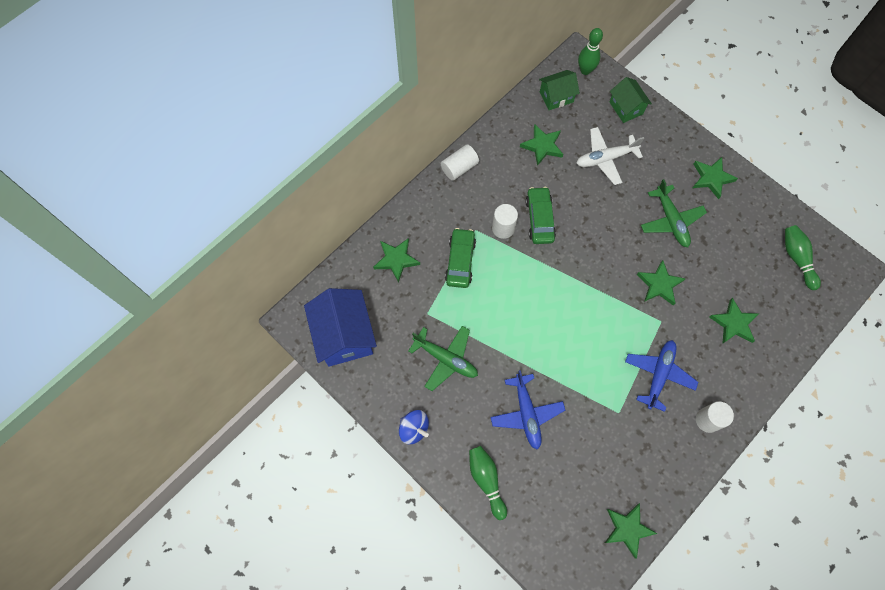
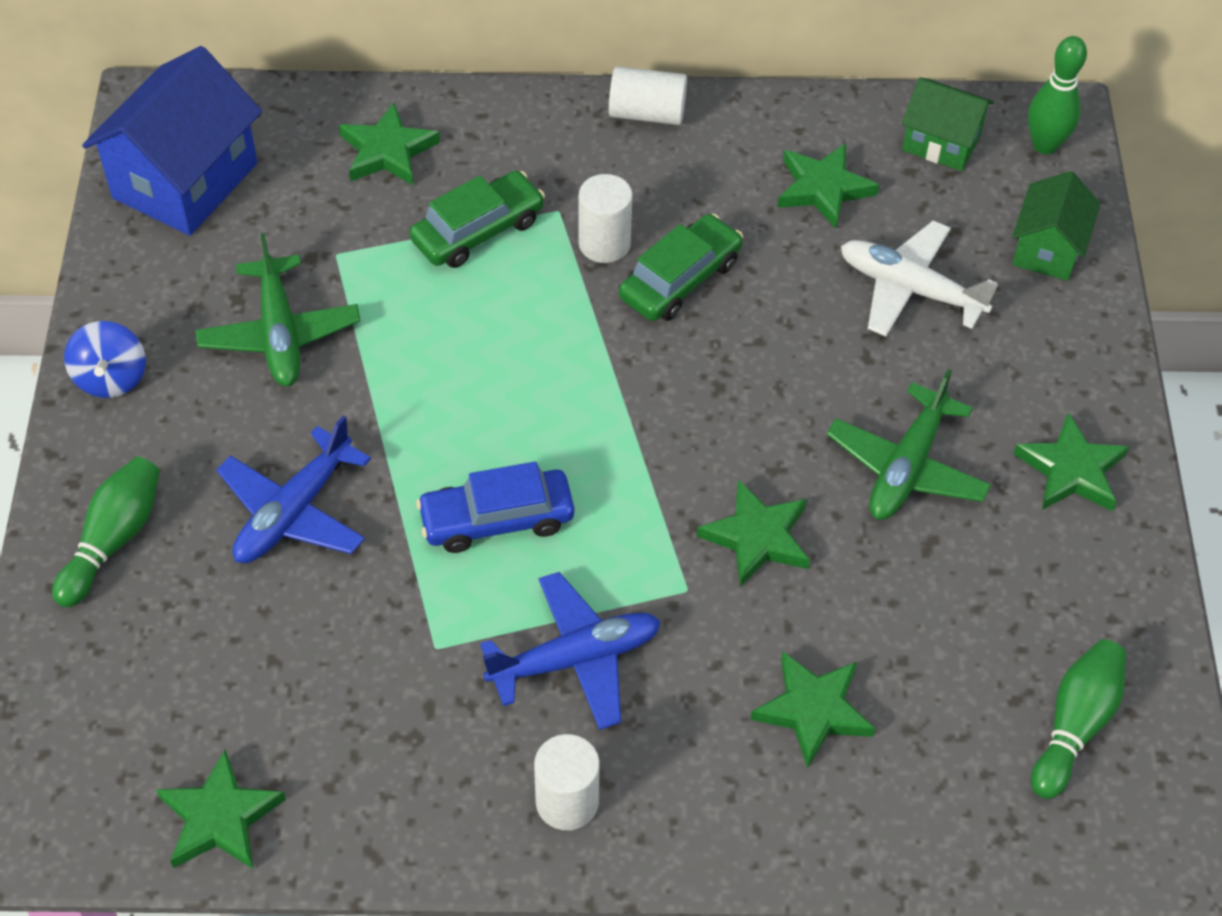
camera: 45 degrees right, 15 degrees down
none -> blue car [416,462,574,553]

